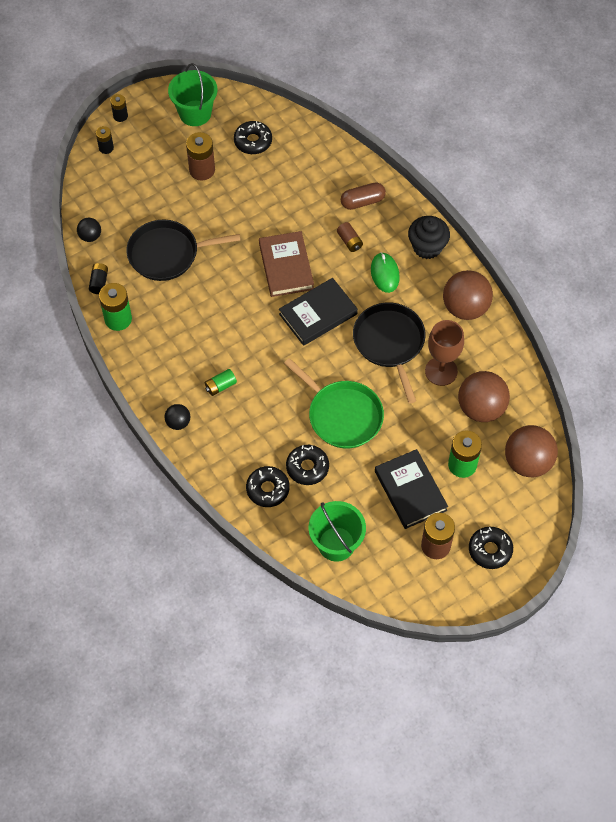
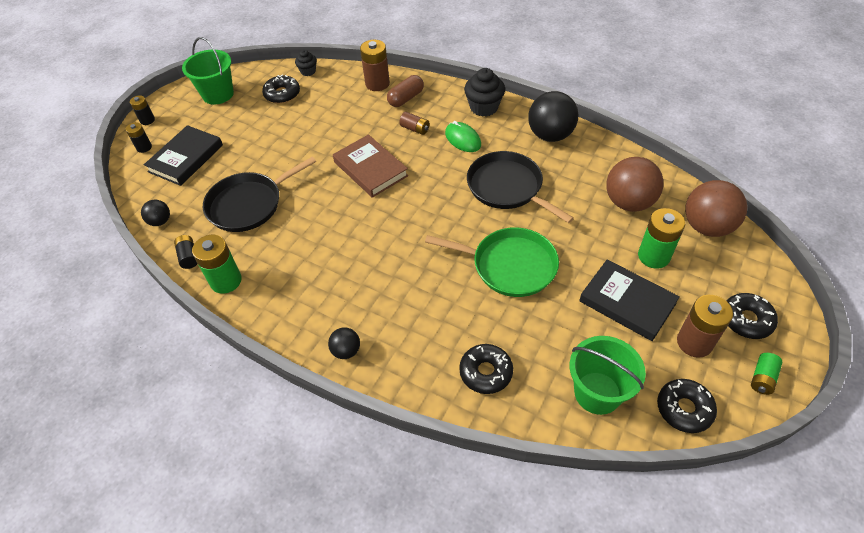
camera: 25 degrees left, 10 degrees down
brown battery [186,132,215,181] -> brown battery moved to [360,40,390,91]
green battery [205,369,237,396] -> green battery moved to [751,353,782,395]
black book [279,278,358,346] -> black book moved to [144,125,223,186]
black donut [286,445,329,485] -> black donut moved to [657,379,717,433]
brown goblet [425,320,464,386] -> none
brown ball [443,270,493,320] -> black ball [528,91,578,142]
none -> black cupcake [295,50,317,76]

